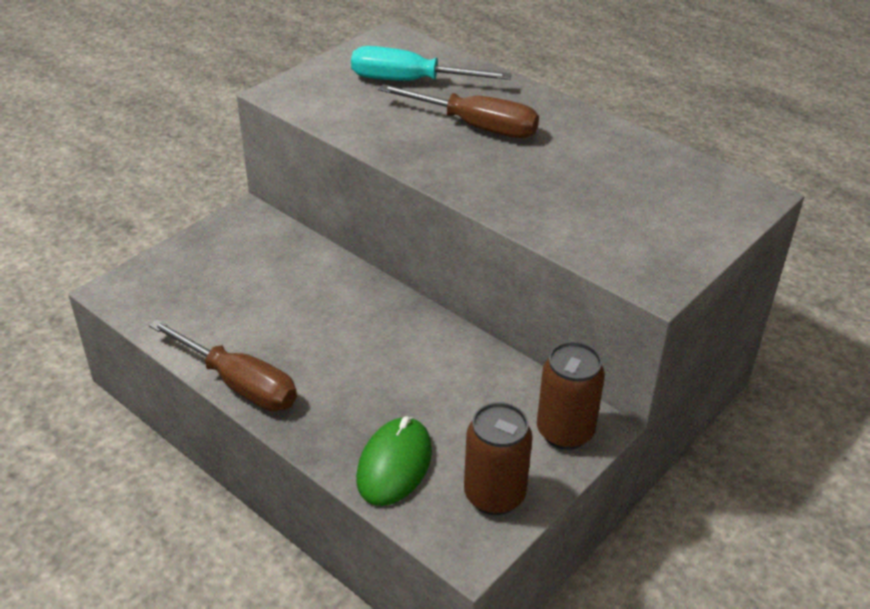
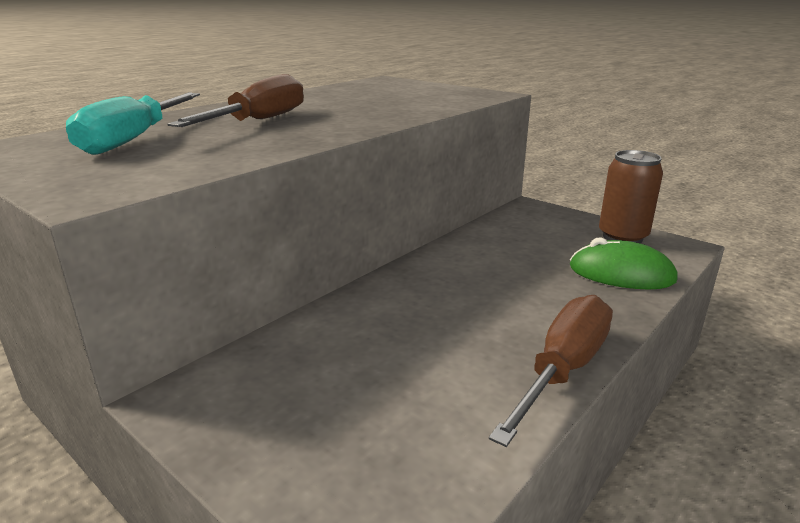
camera: 90 degrees left, 15 degrees down
brown can [537,342,605,450] -> none

